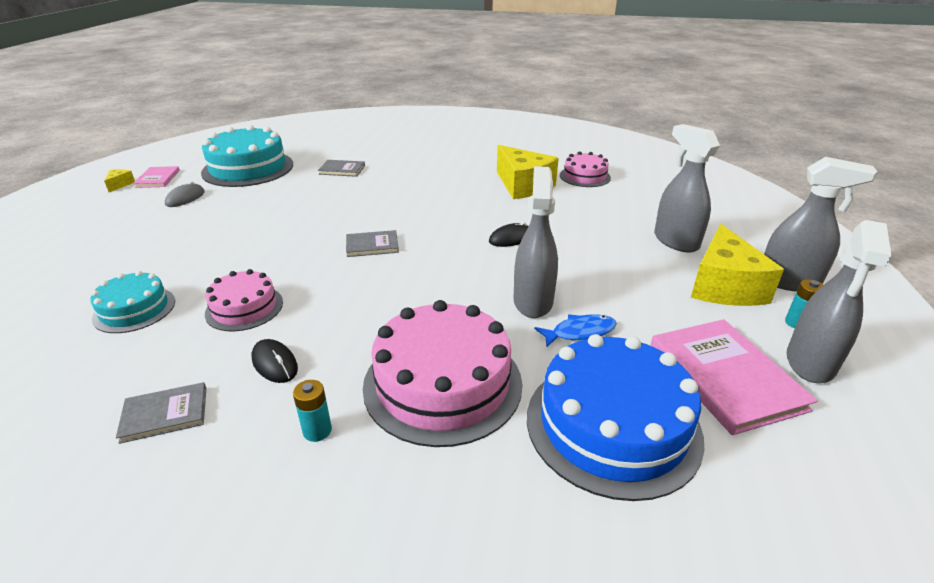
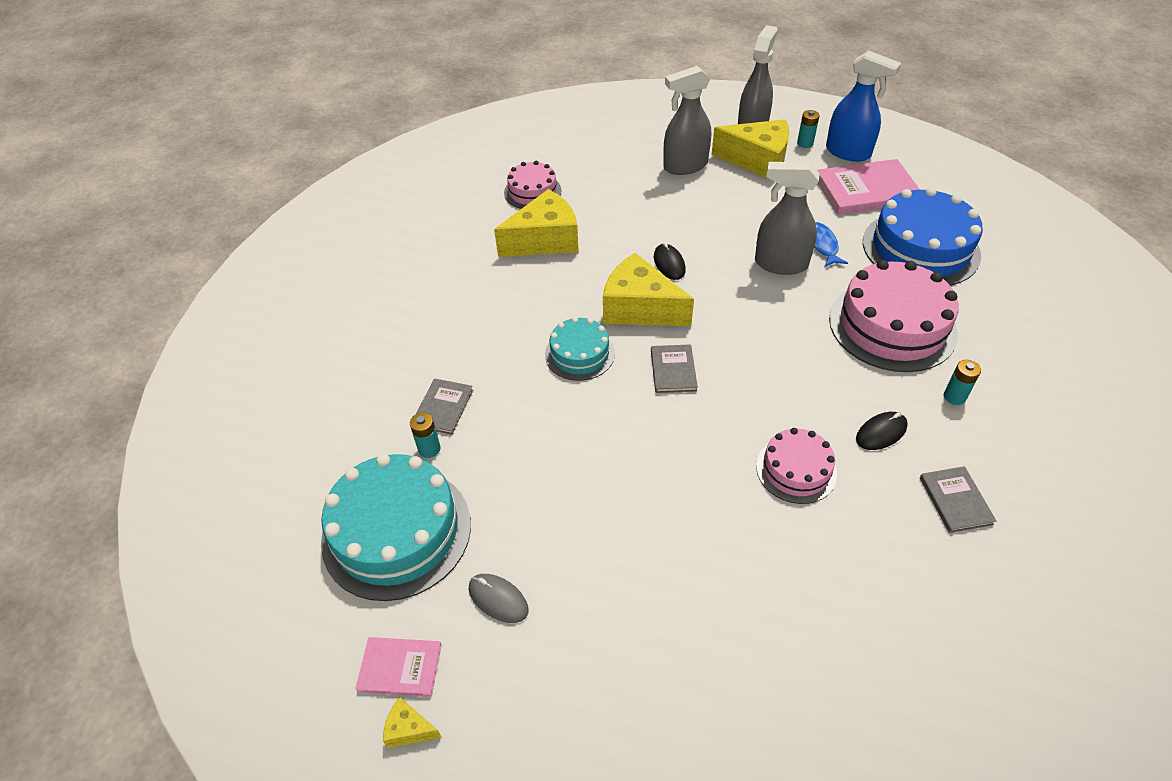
camera: 80 degrees left, 15 degrees up
turquoise cake [90,271,175,333] -> turquoise cake moved to [545,317,615,381]
grey spray bottle [787,220,891,383] -> blue spray bottle [826,51,901,162]
none -> turquoise battery [410,413,441,458]
none -> yellow cheese [603,253,694,326]

